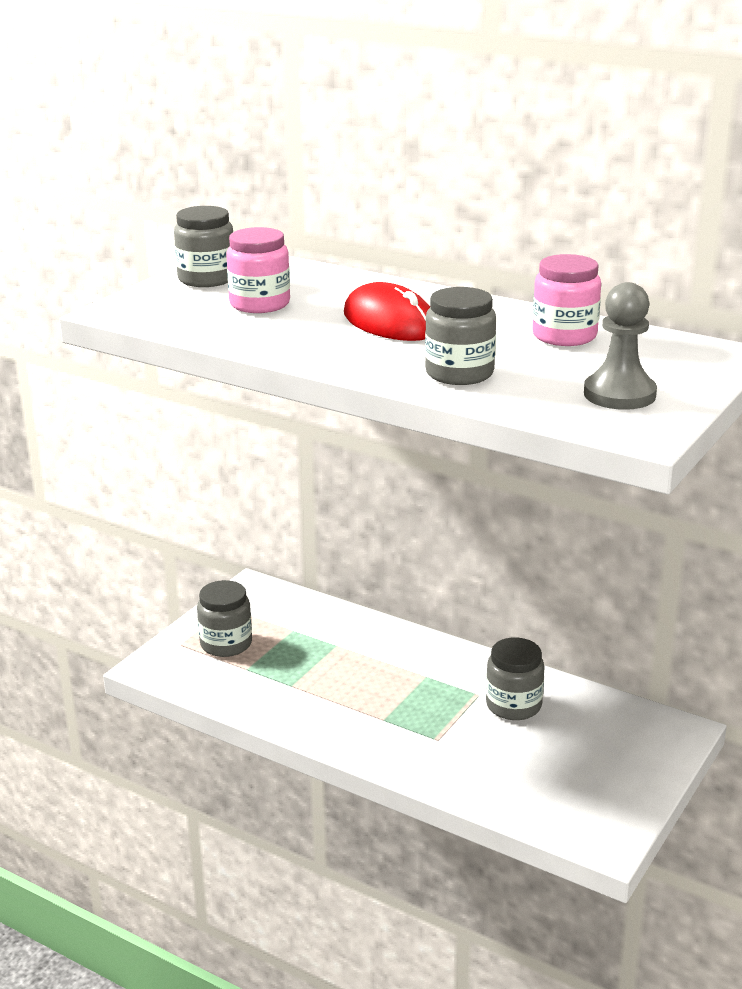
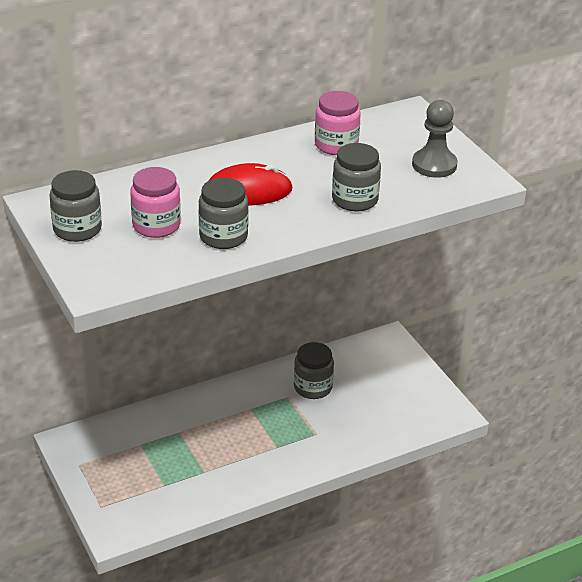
camera: 60 degrees left, 10 degrees up
grey jar [197,580,252,657] -> grey jar moved to [199,177,249,249]

